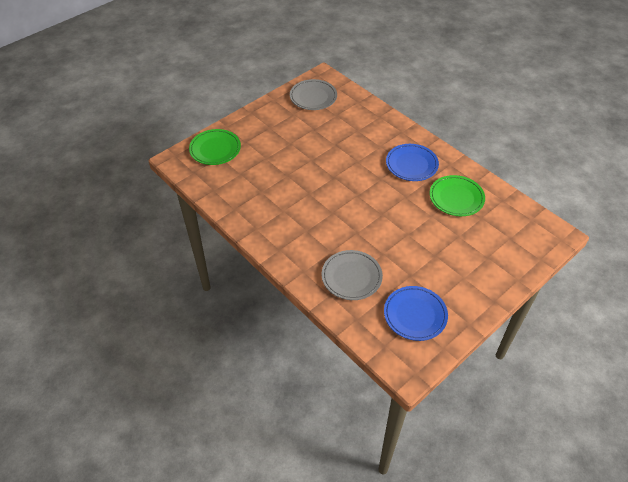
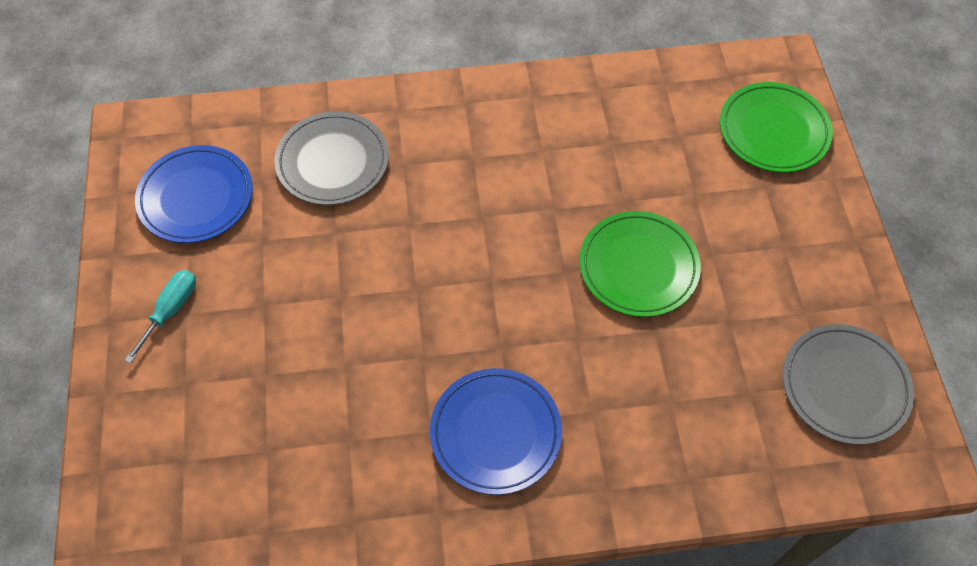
camera: 125 degrees right, 10 degrees up
green plate [430,175,485,216] -> green plate moved to [579,211,701,317]
none -> turquoise screwdriver [125,270,196,363]

